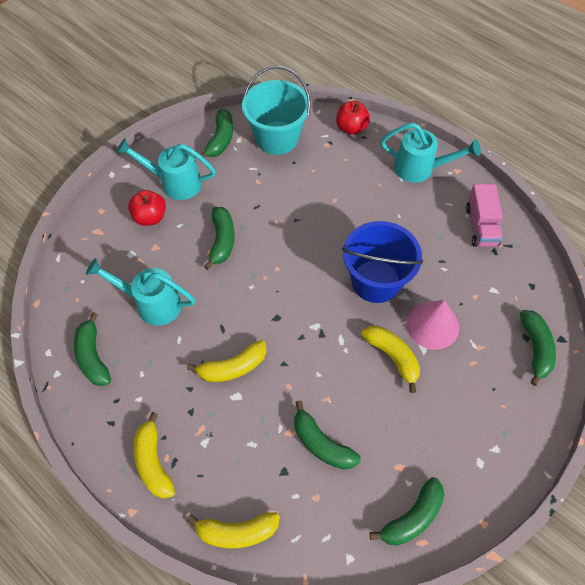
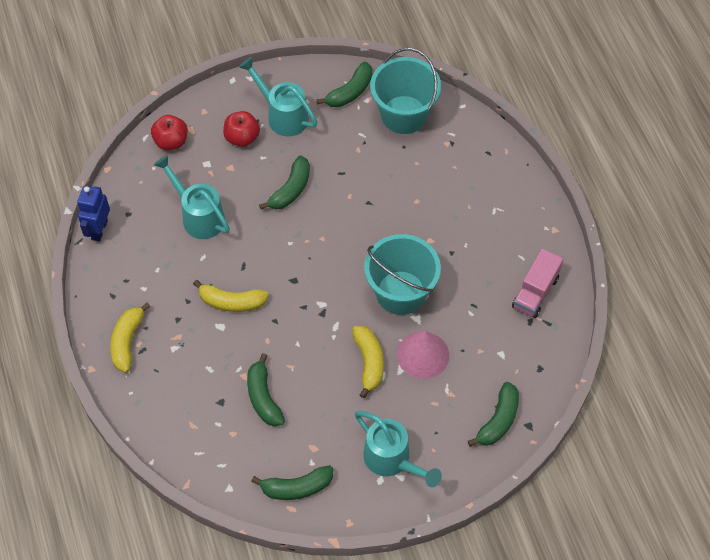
camera: 30 degrees right, 0 degrees up
green banana [74,312,111,386] -> none
yellow banana [186,512,280,549] -> none
red apple [336,101,370,135] -> red apple moved to [151,115,188,150]
blue bucket [342,221,423,303] -> turquoise bucket [364,234,441,315]
turquoise watering can [381,123,481,183] -> turquoise watering can moved to [355,411,442,487]
none -> blue robot [77,186,110,242]

